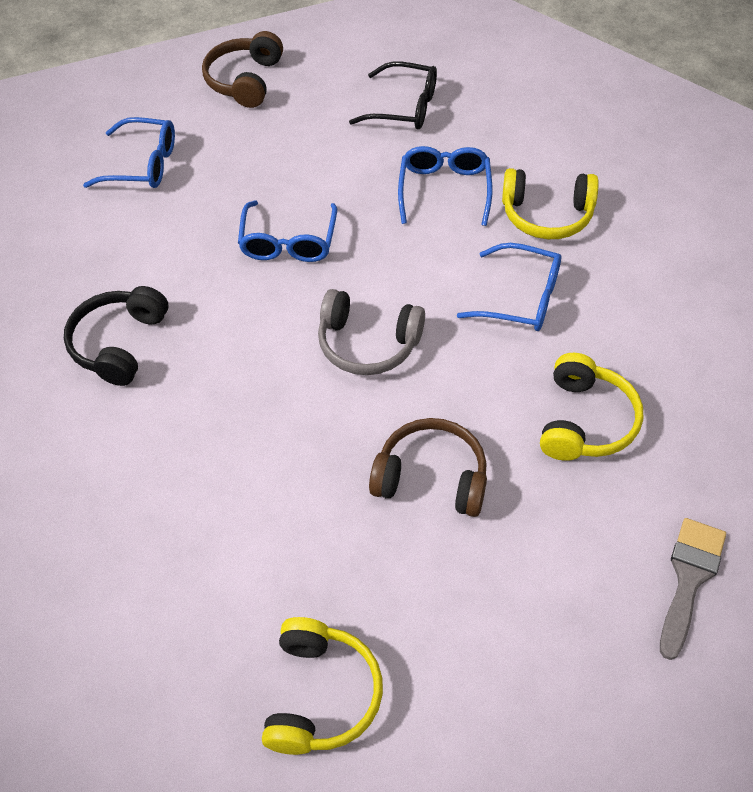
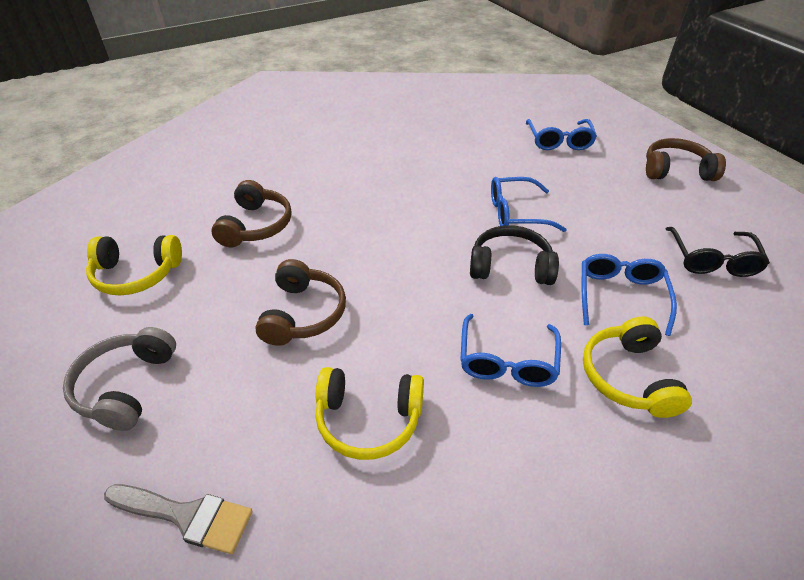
camera: 80 degrees right, 10 degrees down
black headphones [64,286,168,386] -> black headphones moved to [470,225,559,285]
grey headphones [318,289,425,375] -> grey headphones moved to [63,327,176,431]
blue glasses [398,146,492,226] -> blue glasses turned 75 degrees counterclockwise [582,254,677,336]
none -> brown headphones [211,180,292,247]

